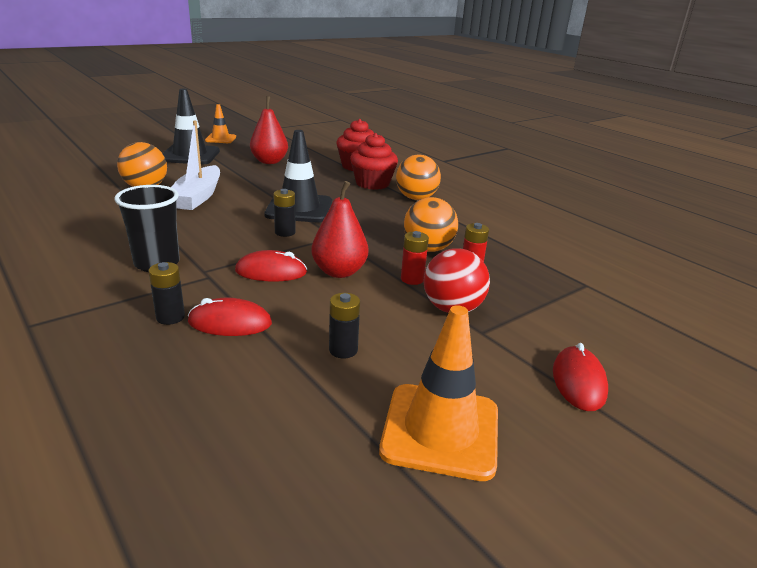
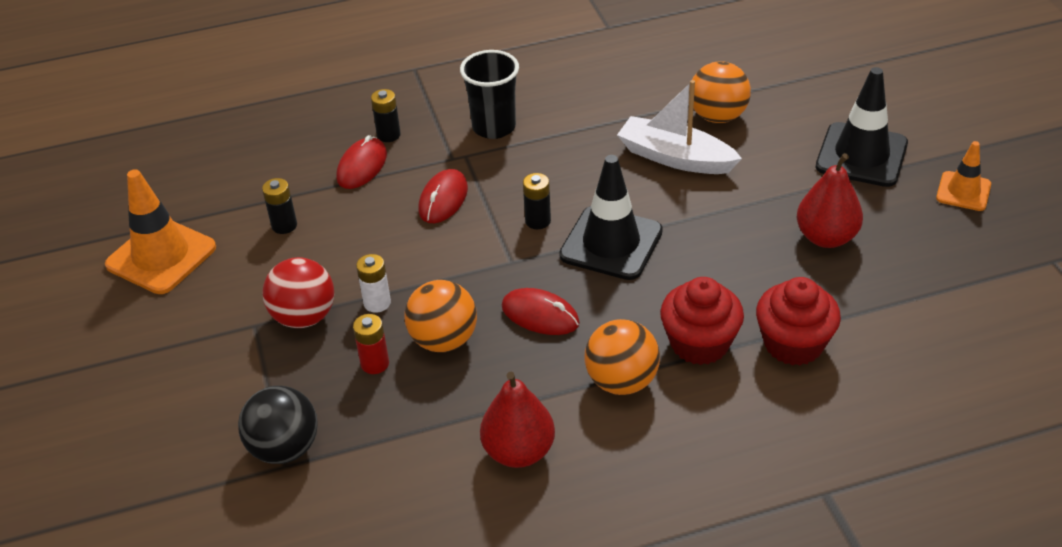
camera: 115 degrees right, 15 degrees up
red pear [311,181,368,278] -> red pear moved to [480,372,555,468]
red battery [401,231,429,285] -> white battery [356,254,391,313]
red mouse [553,343,608,411] -> red mouse moved to [502,288,580,335]
none -> black ball [238,386,318,464]

